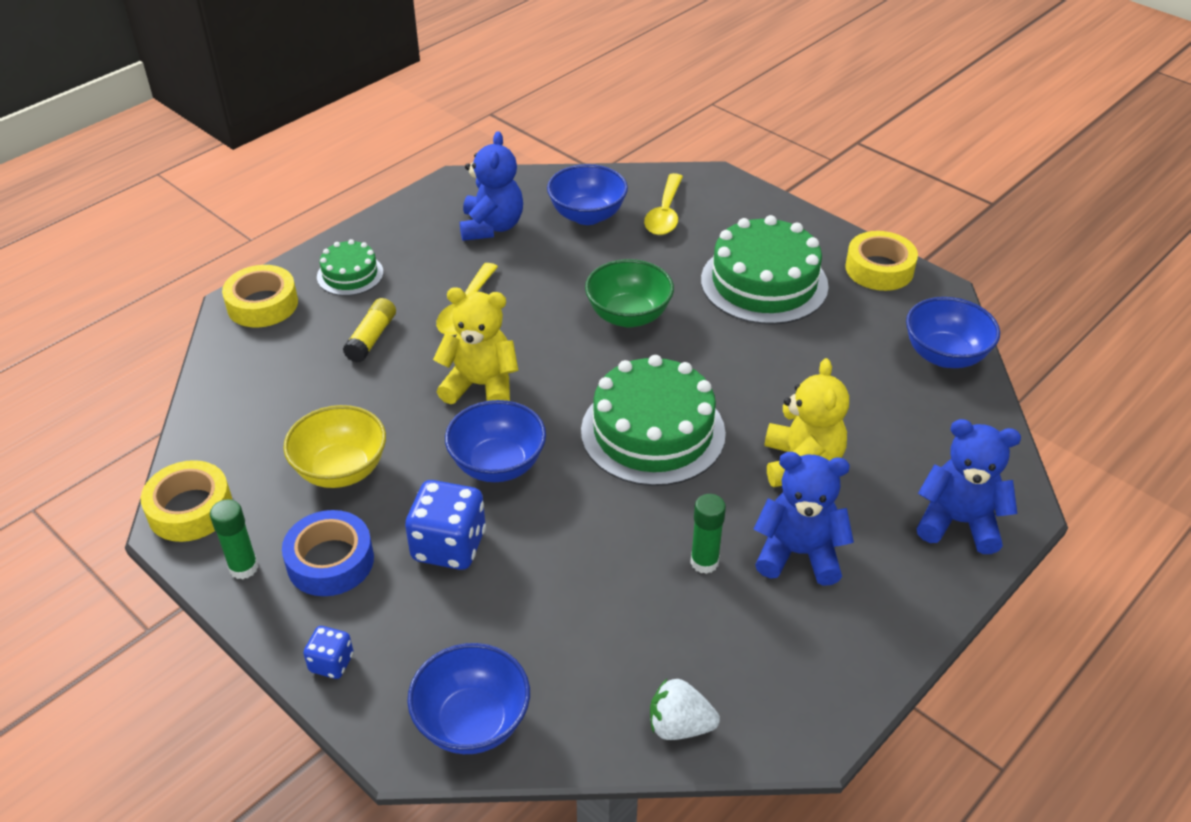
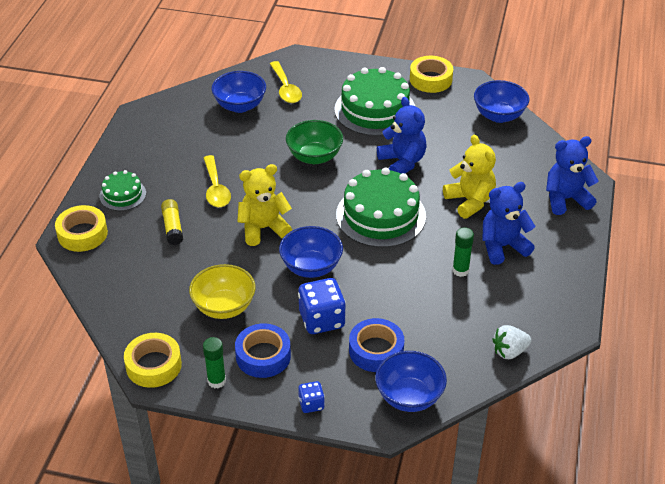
camera: 30 degrees left, 0 degrees up
blue teddy bear [460,131,523,241] -> blue teddy bear moved to [377,97,427,174]
none -> blue tape [349,318,404,372]

